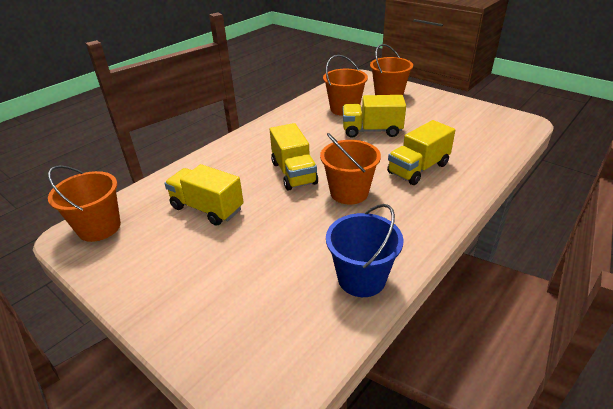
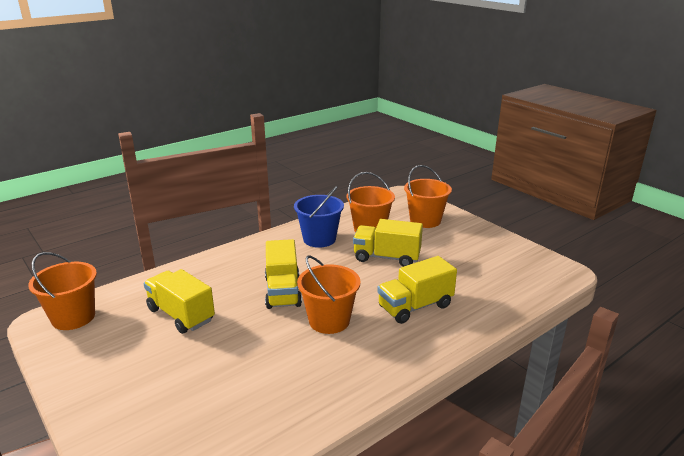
camera: 10 degrees right, 10 degrees down
blue bucket [326,204,404,297] -> blue bucket moved to [294,186,344,248]

